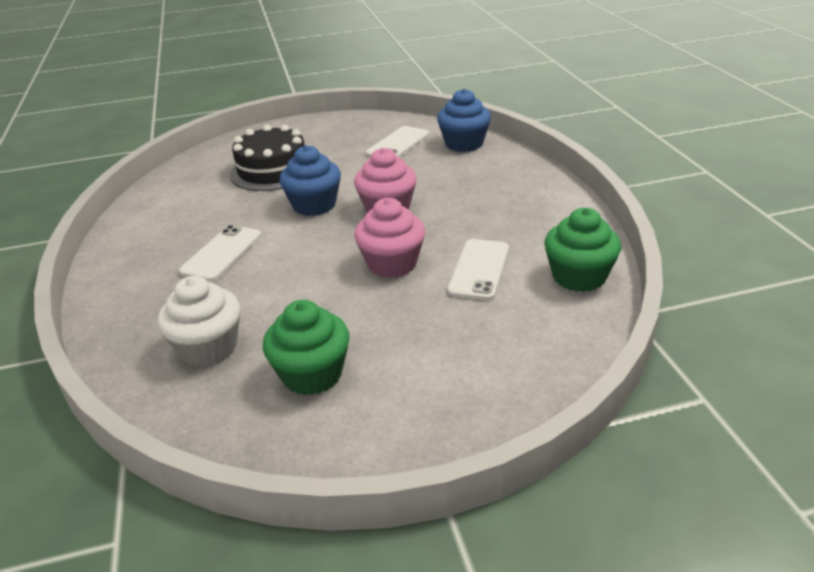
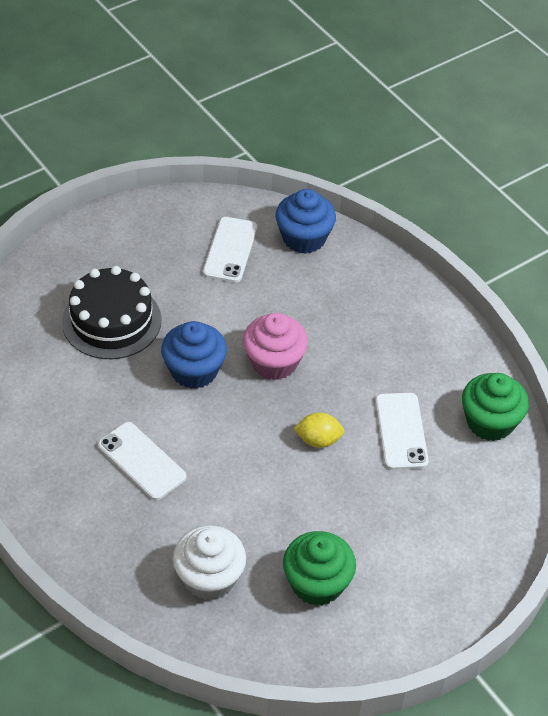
camera: 25 degrees left, 15 degrees up
white phone [179,225,262,282] -> white phone turned 45 degrees counterclockwise [98,422,186,500]
pink cupcake [354,198,425,278] -> yellow lemon [293,412,345,448]

